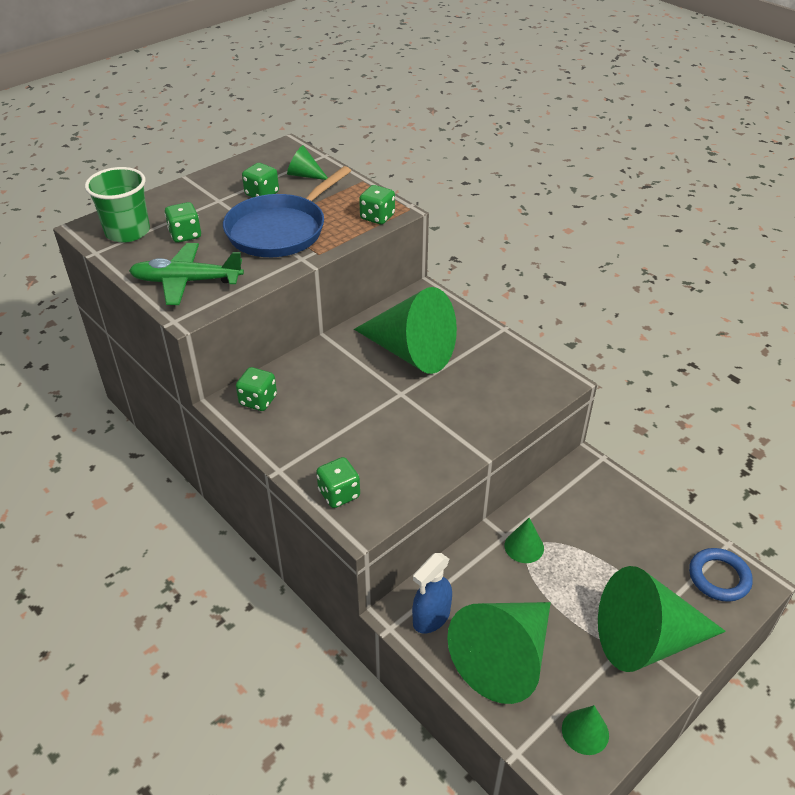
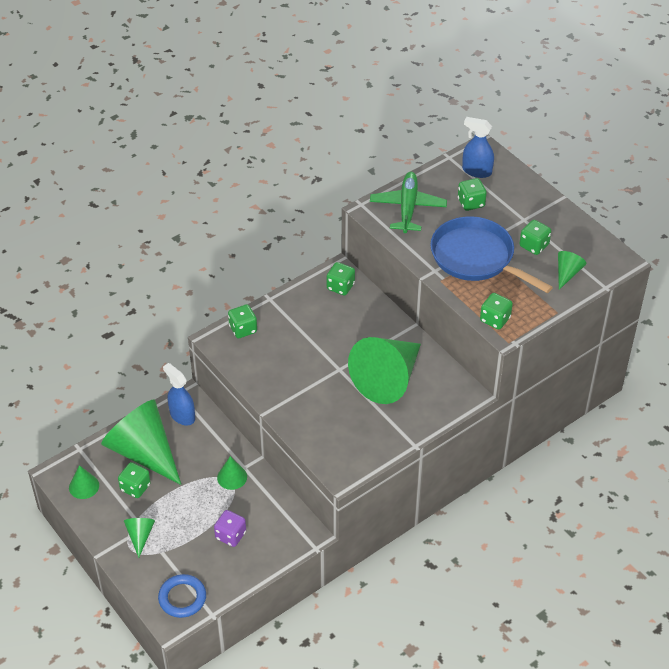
camera: 95 degrees right, 5 degrees up
green cup [85,167,150,242] -> blue spray bottle [462,117,494,178]
green cone [598,566,726,672] -> green cone [124,518,155,558], size x0.43
none -> green dice [118,462,151,498]
none -> purple dice [214,510,246,547]

